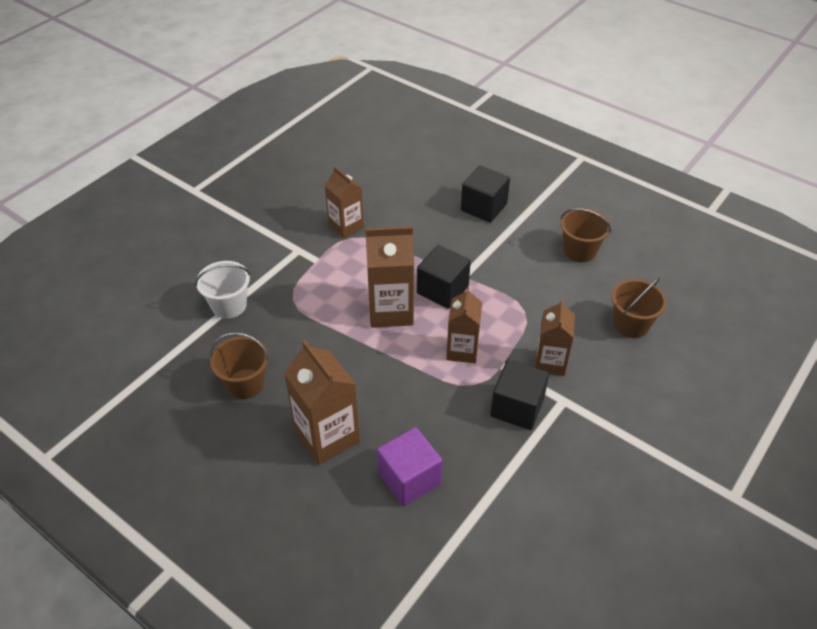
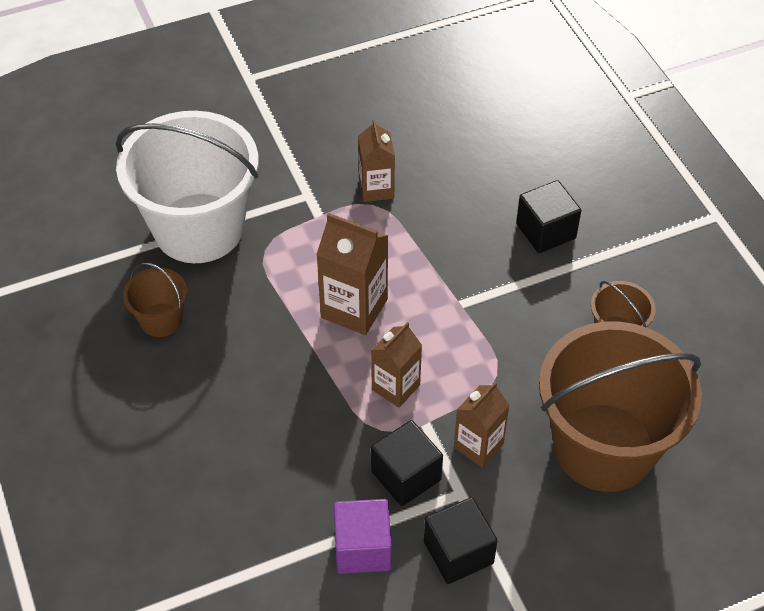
camera: 30 degrees right, 5 degrees up
white bucket [195,261,250,319] -> white bucket [116,111,259,263], size x2.27
brown carton [284,340,360,465] -> none
purple cube [377,427,443,506] -> purple cube moved to [334,499,392,574]
black cube [417,245,471,309] -> black cube moved to [424,497,498,584]
brown bucket [611,278,667,338] -> brown bucket [539,321,702,492], size x2.27

